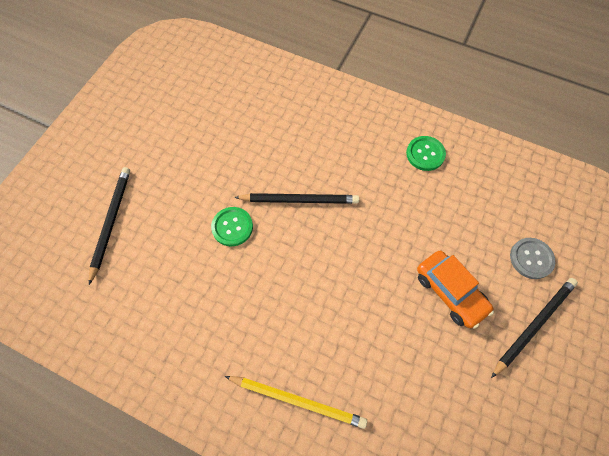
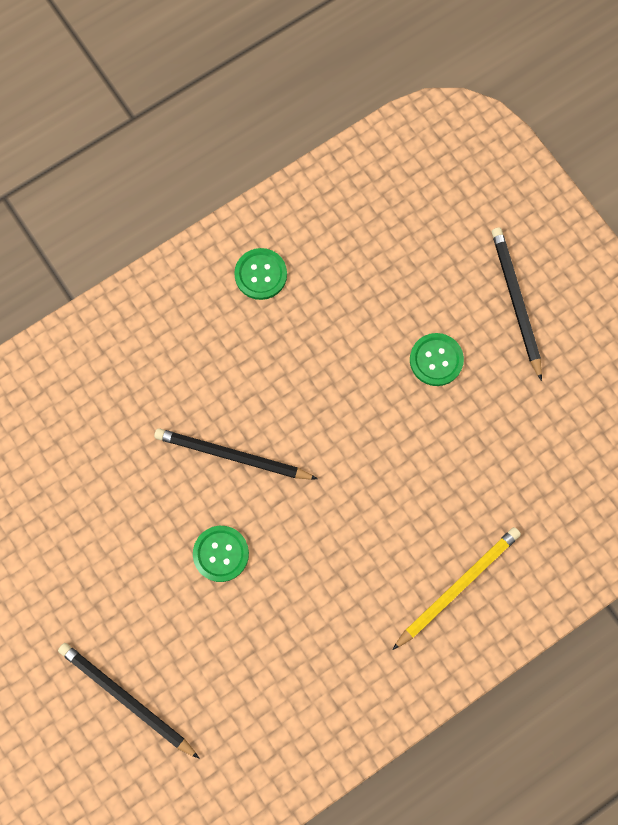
camera: 60 degrees left, 10 degrees up
black pencil [234,193,359,204] -> black pencil turned 105 degrees counterclockwise [154,428,318,480]
orange car [417,251,494,328] -> green button [410,333,464,386]
grey button [510,238,555,279] -> none

